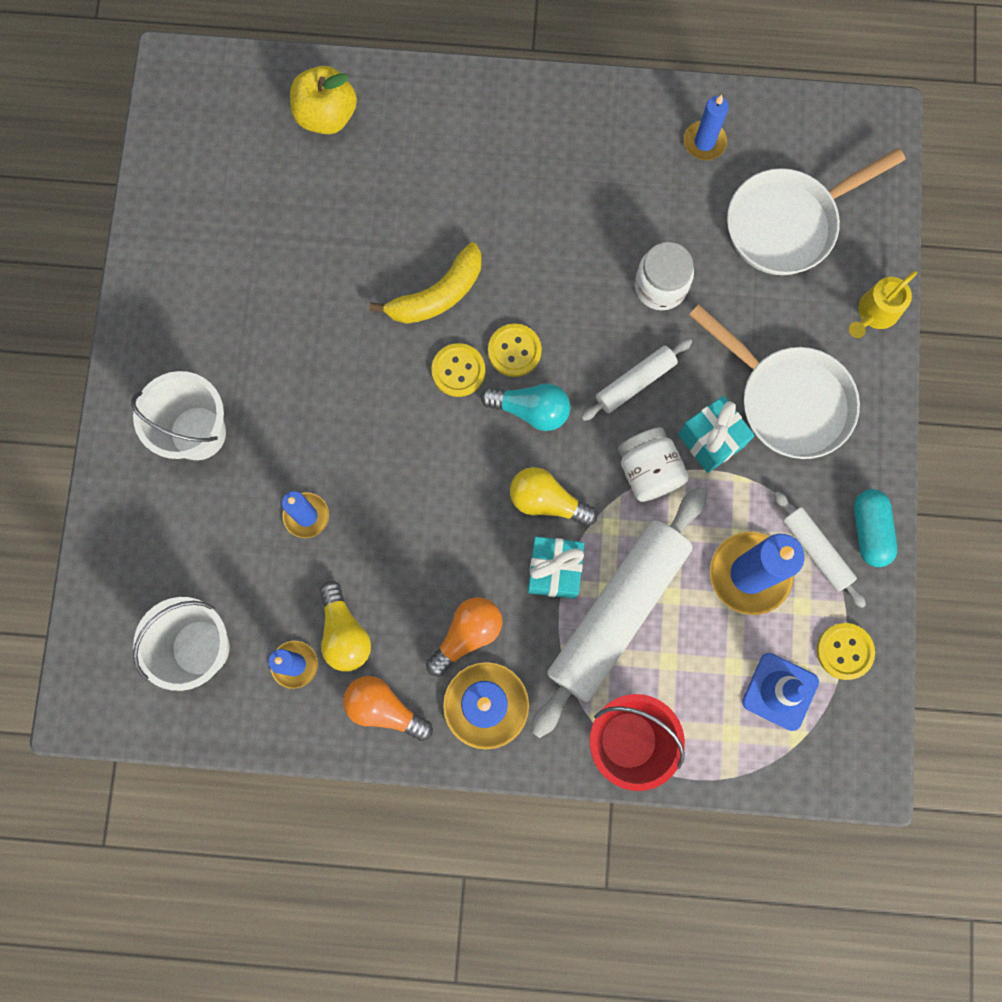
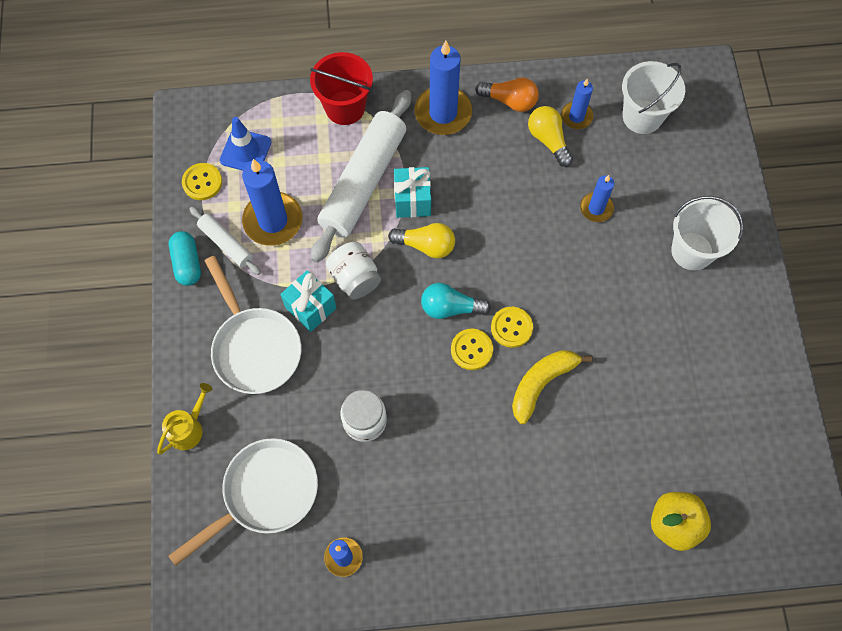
camera: 170 degrees right, 10 degrees down
orange light bulb [426,597,502,677] -> none
white rolling pin [581,338,692,421] -> none
white pan [689,304,860,459] -> white pan turned 150 degrees counterclockwise [205,256,301,394]

